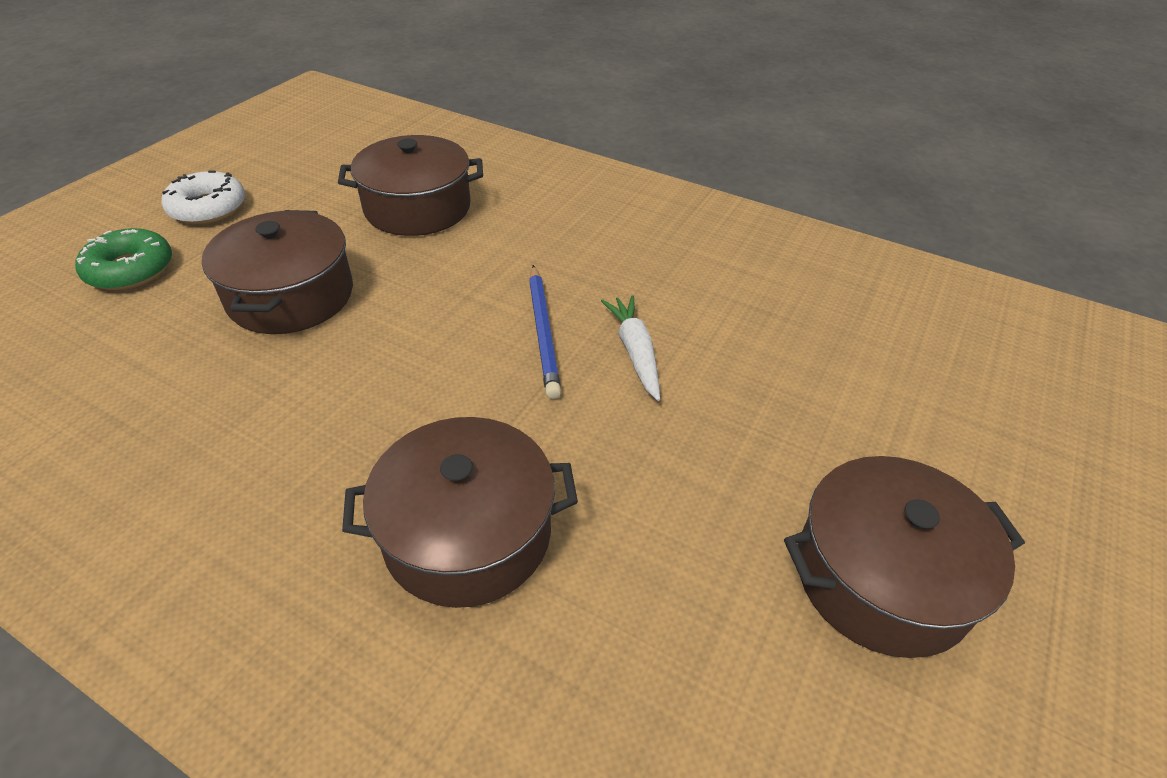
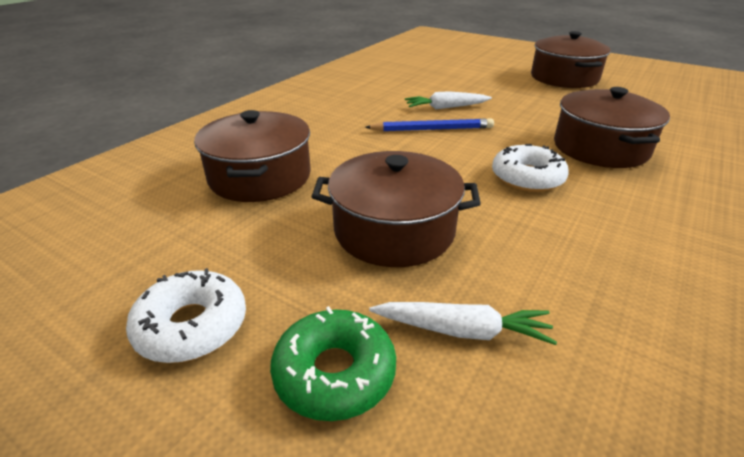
camera: 85 degrees left, 10 degrees down
none -> white carrot [369,302,557,345]
none -> white donut [492,144,569,192]

